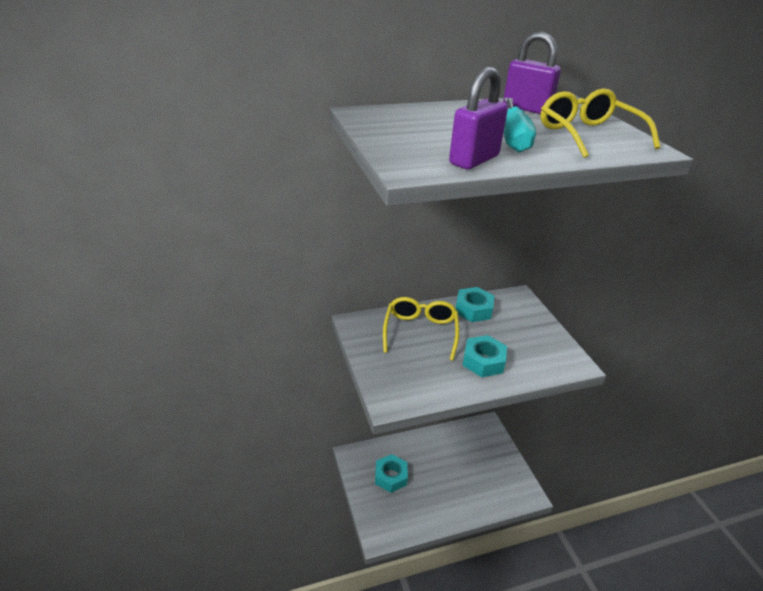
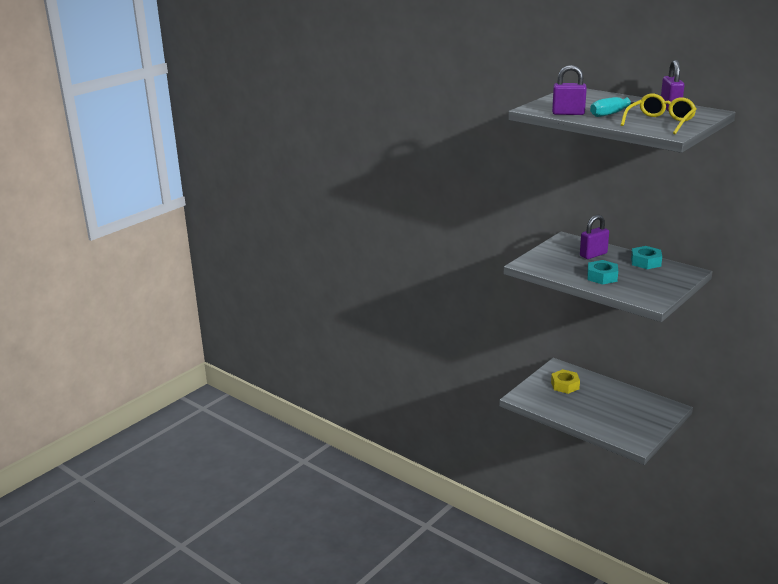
camera: 60 degrees right, 10 degrees down
turquoise nut [375,454,408,493] -> yellow nut [551,369,580,394]
yellow glasses [383,297,459,361] -> purple padlock [580,215,609,259]

